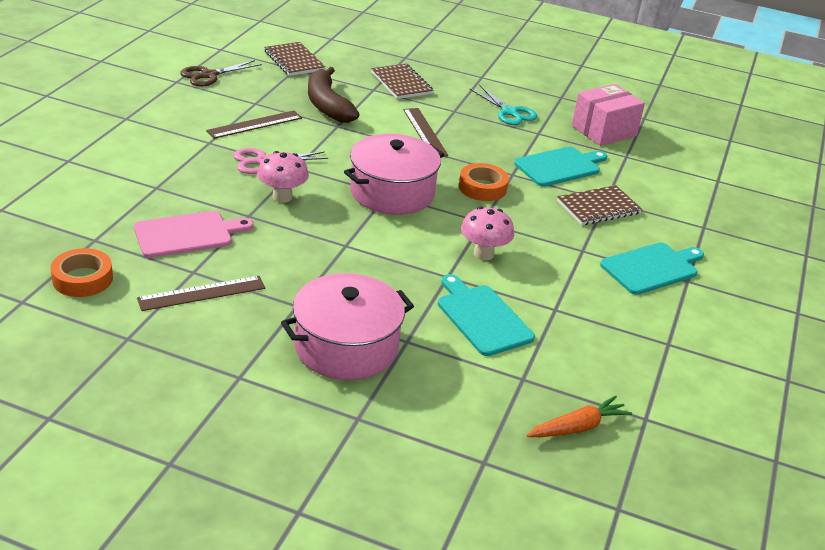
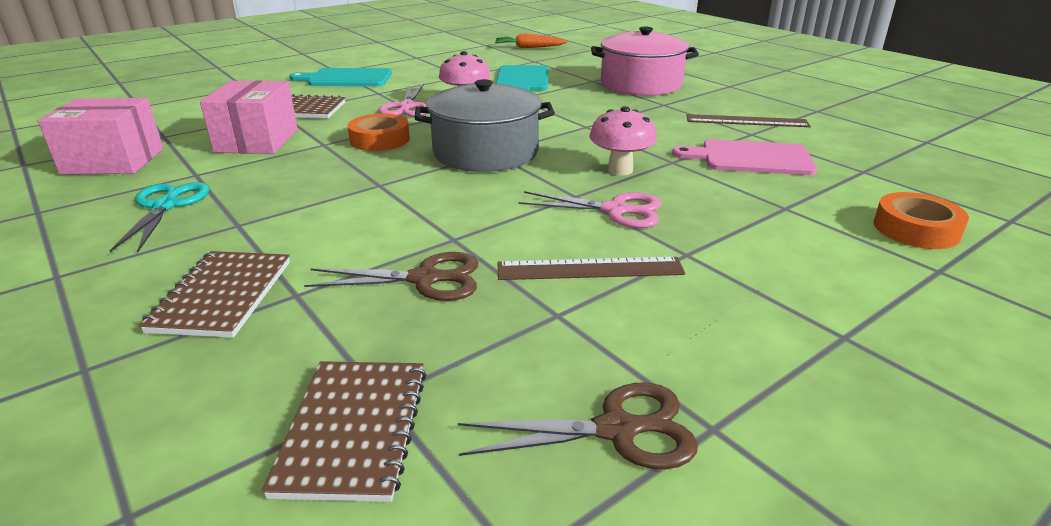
camera: 145 degrees left, 5 degrees down
orange tape [51,248,113,297] -> orange tape moved to [874,192,969,249]
brown banana [308,67,360,123] -> brown scissors [304,252,478,301]
pink pot [344,134,444,215] -> grey pot [415,79,555,172]
brown ruler [403,108,448,157] -> none
turquoise cutting board [514,147,607,187] -> pink box [200,80,298,154]
none -> pink scissors [378,84,427,117]

